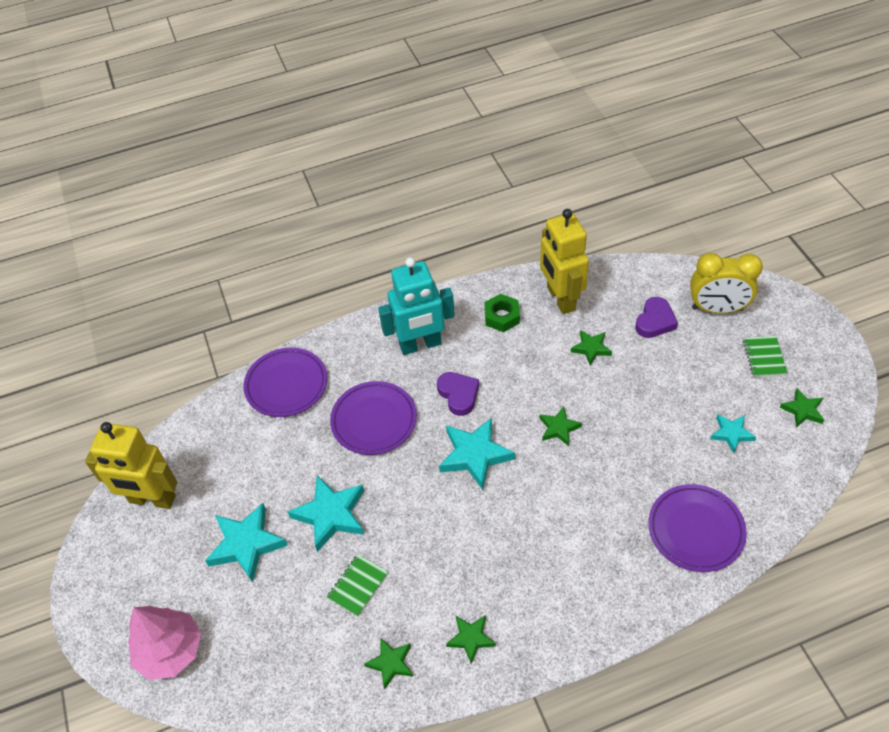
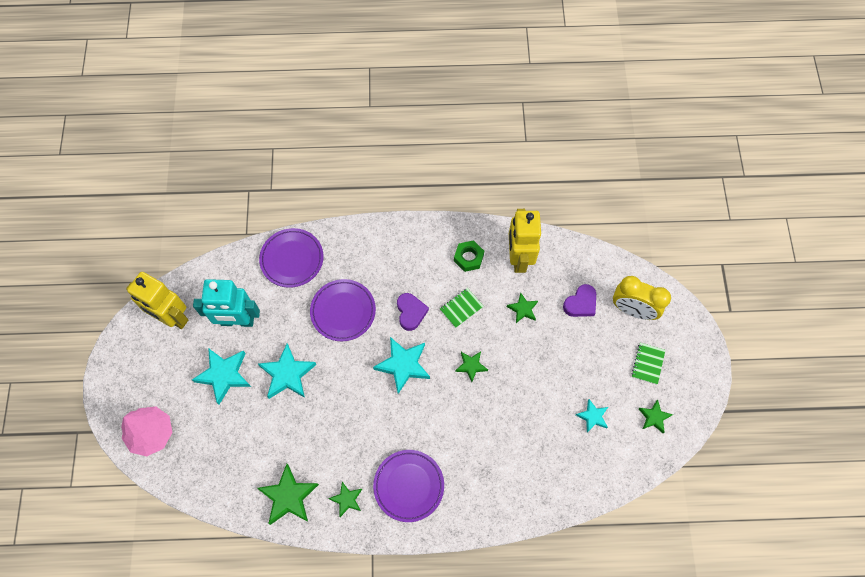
camera: 15 degrees right, 15 degrees up
green notebook [327,554,388,617] -> green notebook moved to [440,288,484,328]
green star [364,638,413,689] -> green star [257,464,319,525], size x1.75
turquoise robot [378,257,455,355] -> turquoise robot moved to [193,279,260,327]
purple plate [648,484,747,572] -> purple plate moved to [373,450,444,522]

